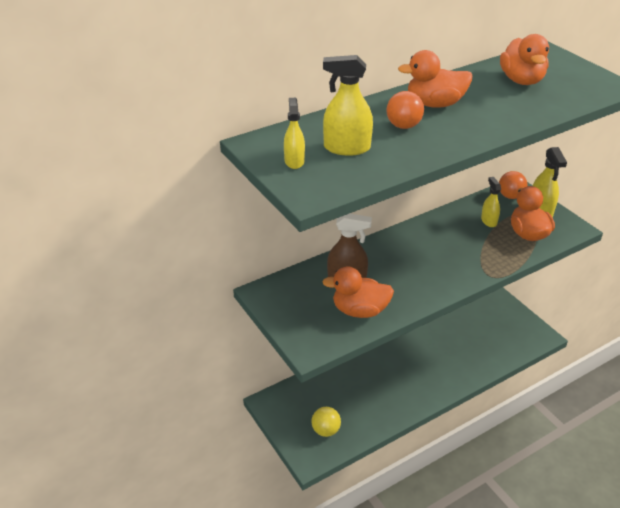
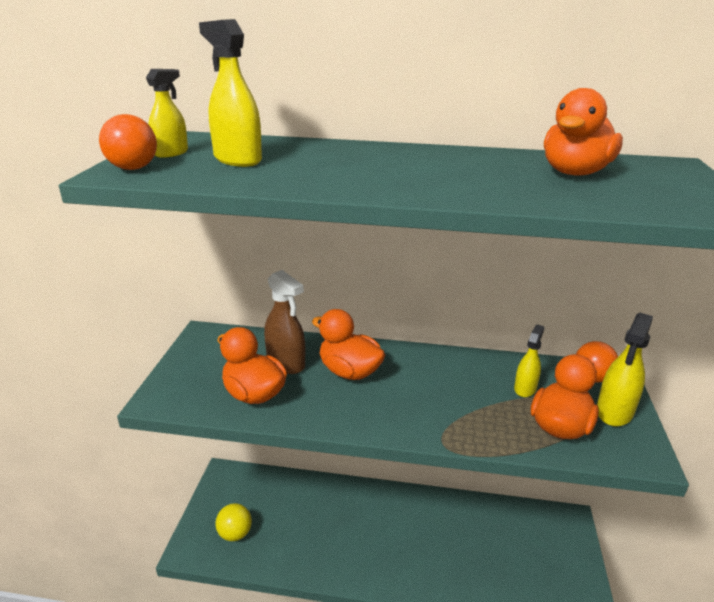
camera: 40 degrees right, 10 degrees down
orange ball [386,91,424,129] -> orange ball moved to [99,114,157,170]
orange duck [398,50,472,108] -> orange duck moved to [312,309,385,380]

